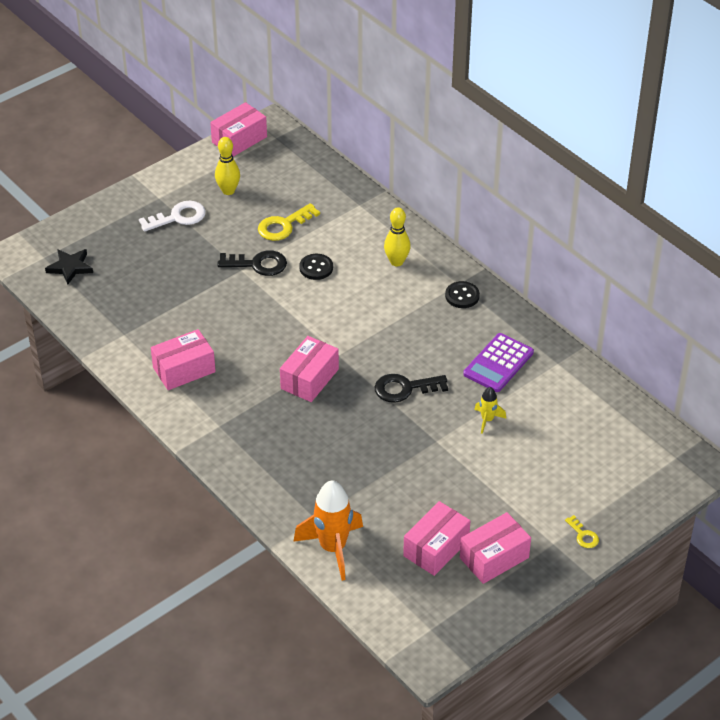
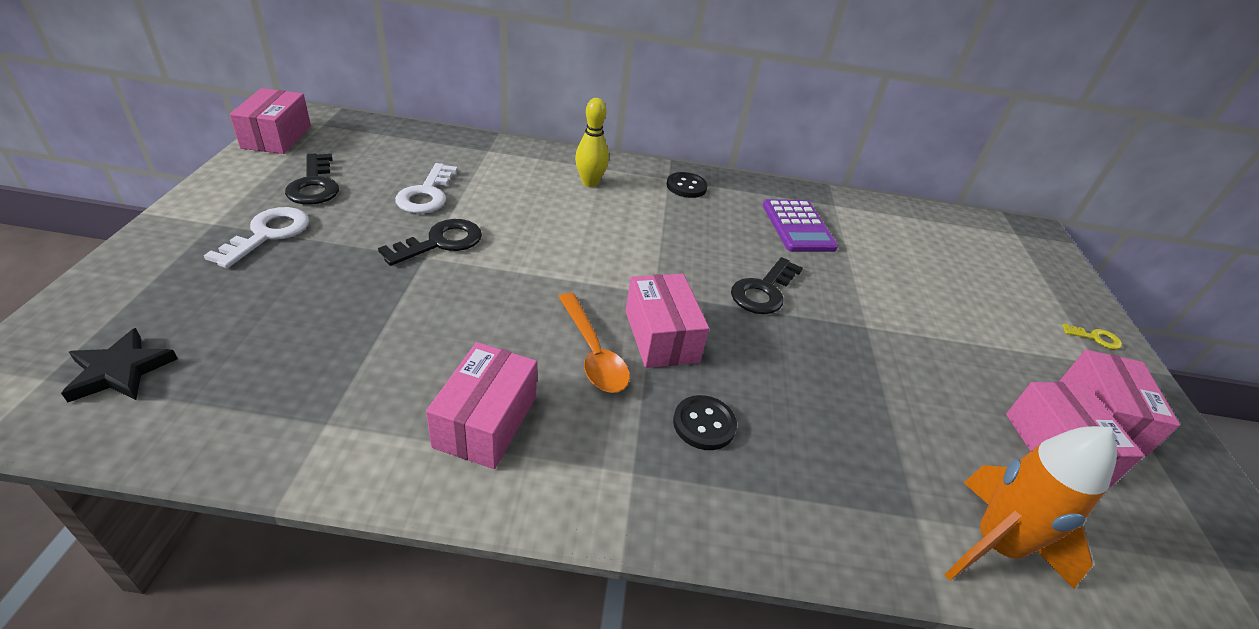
camera: 50 degrees left, 5 degrees down
yellow bowling pin [215,137,240,195] -> black key [285,154,339,205]
yellow key [258,203,320,241] -> white key [395,163,457,214]
black button [299,254,333,280] -> black button moved to [673,395,737,450]
yellow rocket [474,387,506,434] -> none
none -> orange spoon [559,293,630,393]

